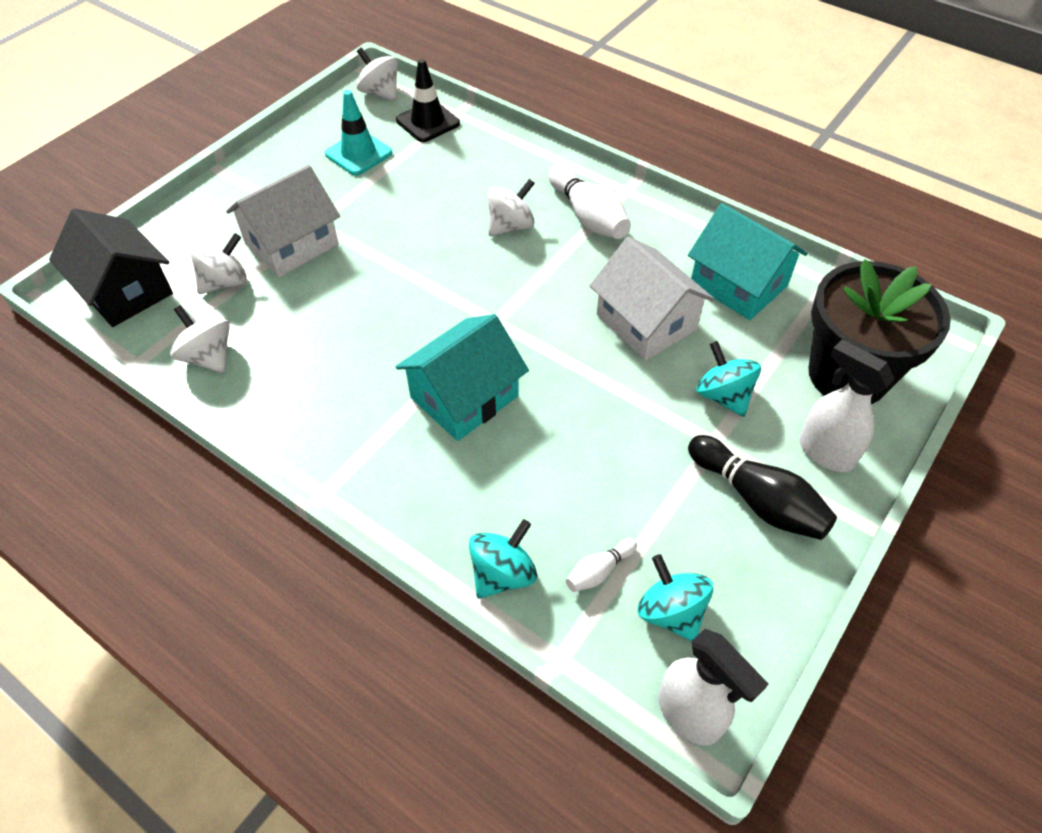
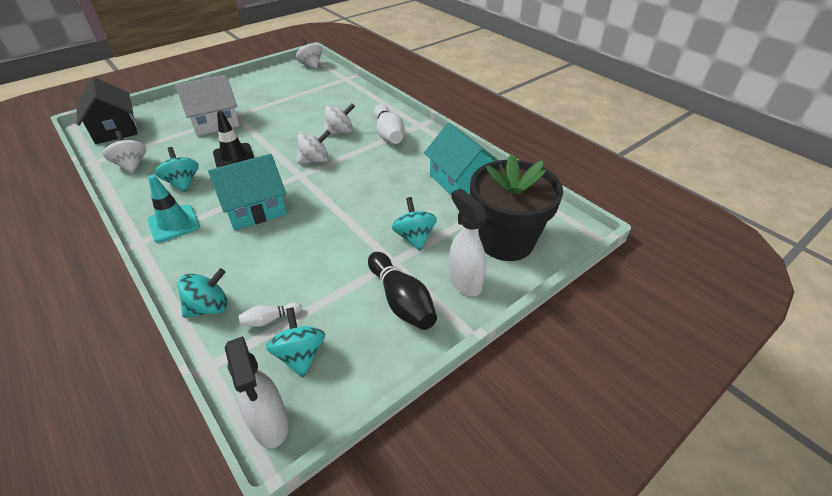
camera: 15 degrees right, 10 degrees down
white spinning top [190,233,247,294] -> white spinning top moved to [297,130,330,164]
turquoise traffic cone [325,90,392,175] -> turquoise traffic cone moved to [148,175,200,243]
black traffic cone [396,59,460,142] -> black traffic cone moved to [213,111,254,168]
white house [590,237,715,361] -> none
none -> turquoise spinning top [155,147,199,192]

